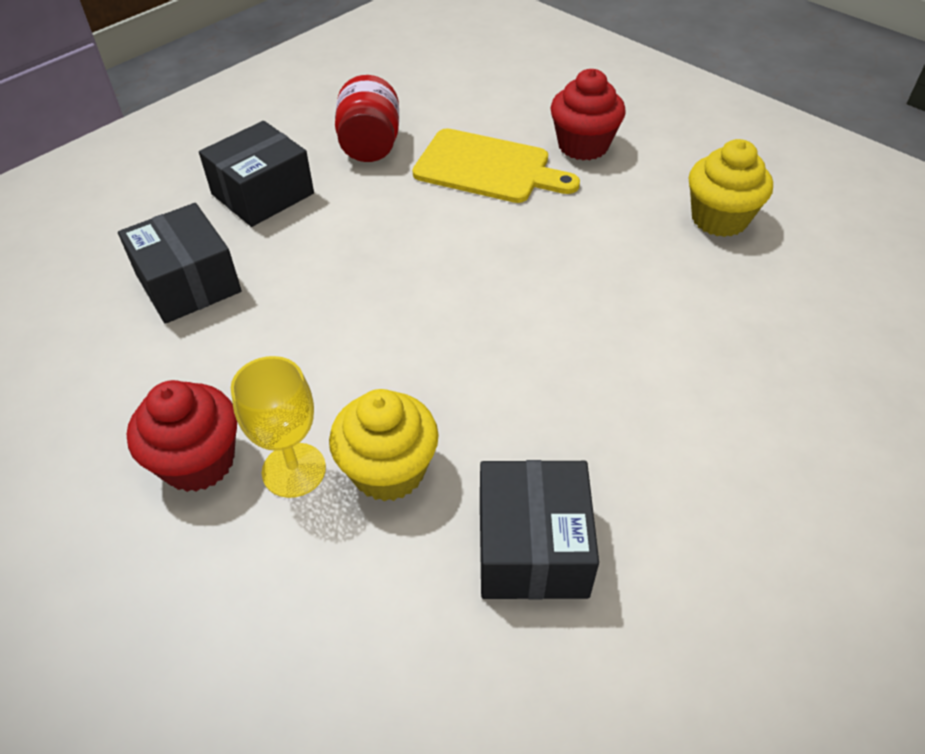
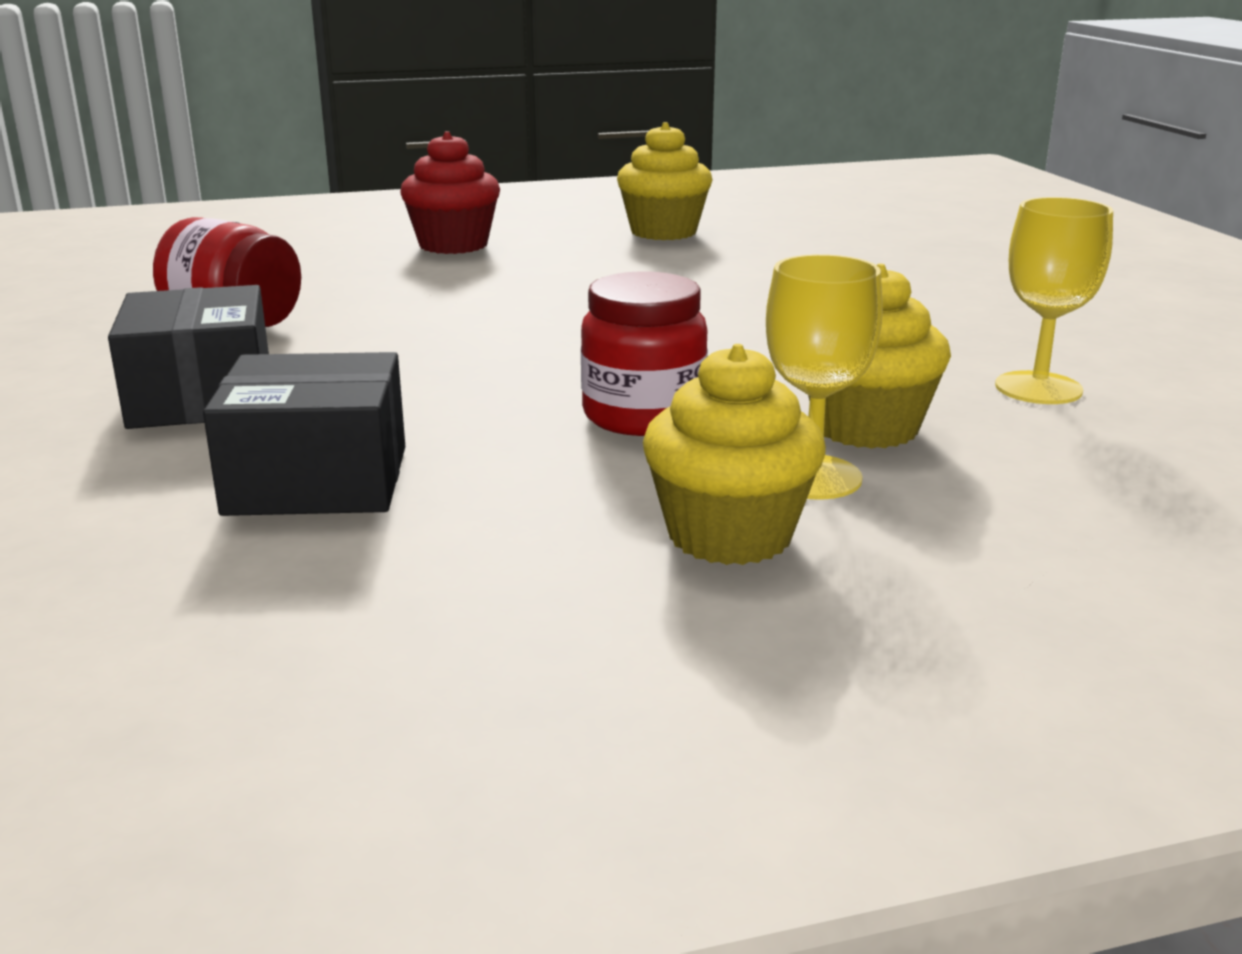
camera: 60 degrees left, 25 degrees down
red cupcake [127,380,237,492] -> yellow cupcake [643,344,826,565]
yellow cutting board [412,128,580,203] -> none
black box [480,460,599,599] -> yellow goblet [995,197,1113,404]
none -> red jar [581,271,708,436]

